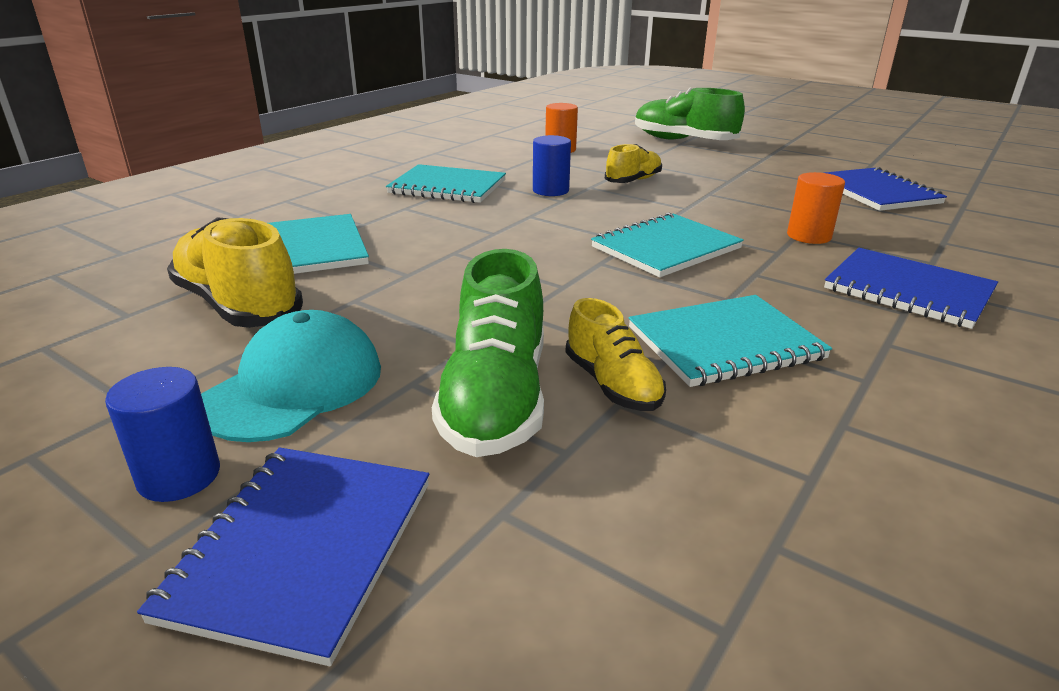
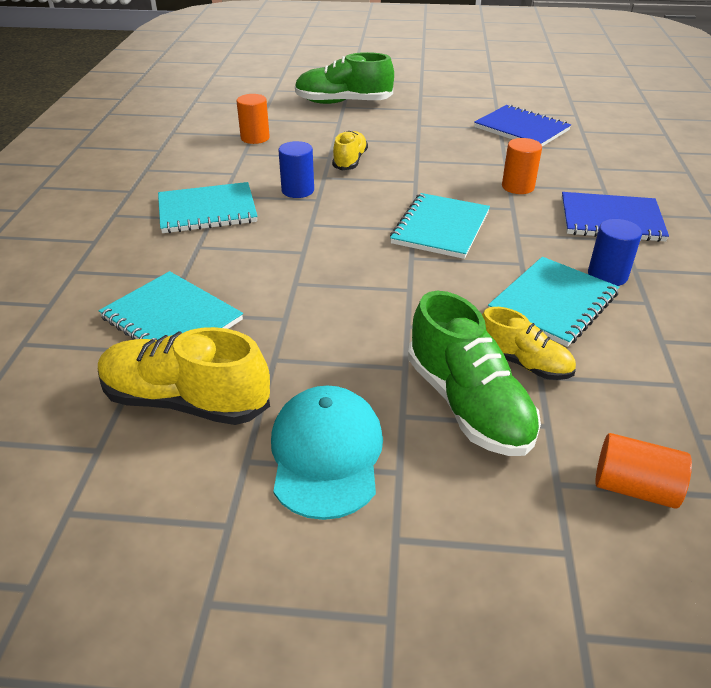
camera: 30 degrees left, 10 degrees up
blue cylinder [105,367,220,502] -> blue cylinder moved to [588,219,642,286]
blue notebook [137,447,429,666] -> none
none -> orange cylinder [595,433,692,509]

